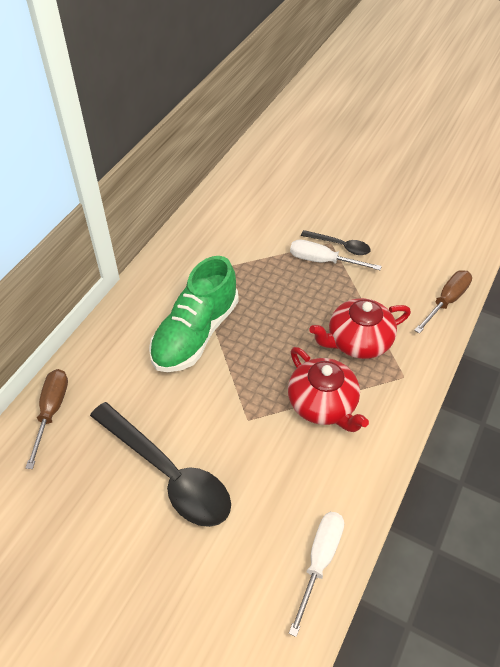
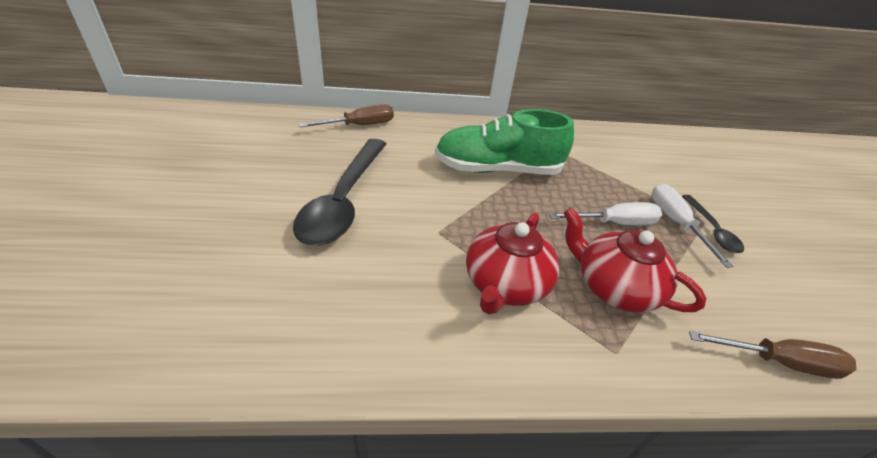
camera: 55 degrees right, 10 degrees down
white screwdriver [289,512,344,637] -> white screwdriver moved to [549,202,662,225]

